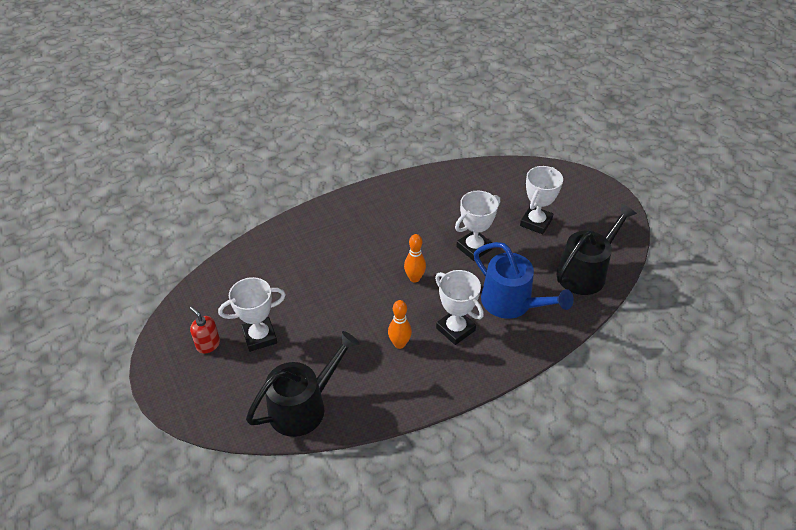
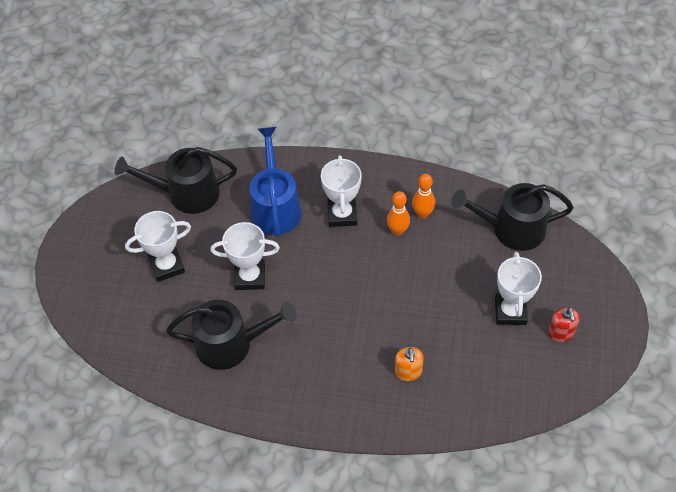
camera: 140 degrees left, 10 degrees up
white trophy [218,277,286,352] -> white trophy turned 75 degrees clockwise [495,252,542,325]
orange bowling pin [404,234,426,283] -> orange bowling pin moved to [412,174,435,219]
none -> black watering can [166,300,296,370]
none -> orange soap dispenser [395,347,424,381]

